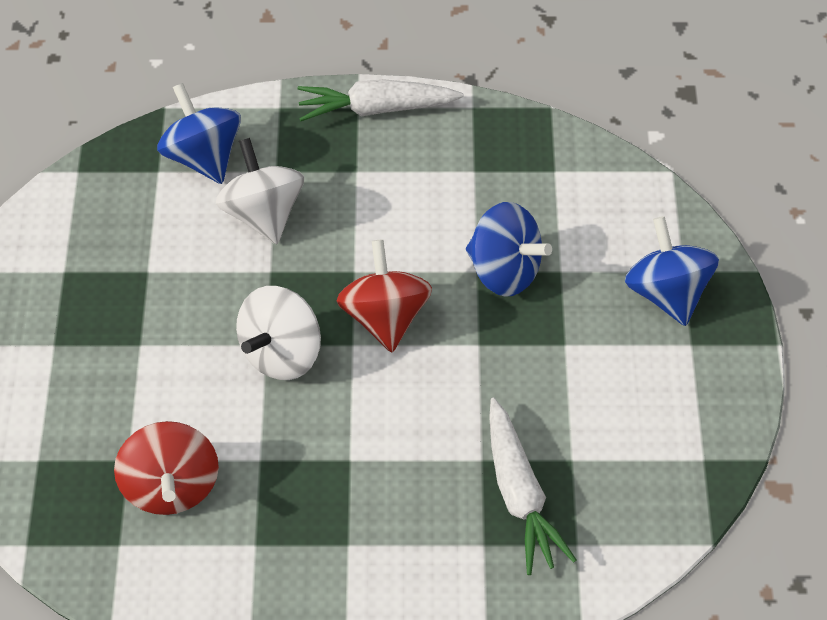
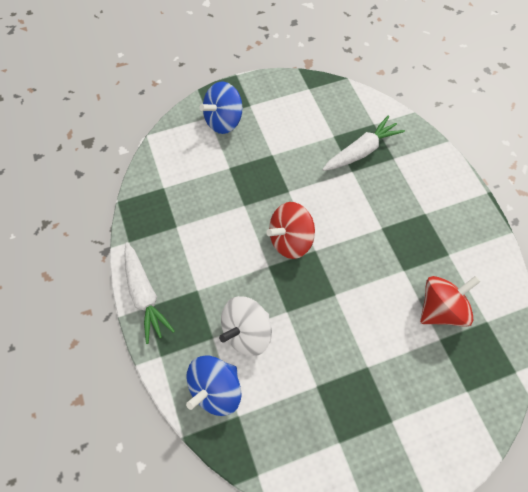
camera: 110 degrees left, 5 degrees up
white spinning top [236,286,321,380] -> none
blue spinning top [466,202,552,297] -> none

